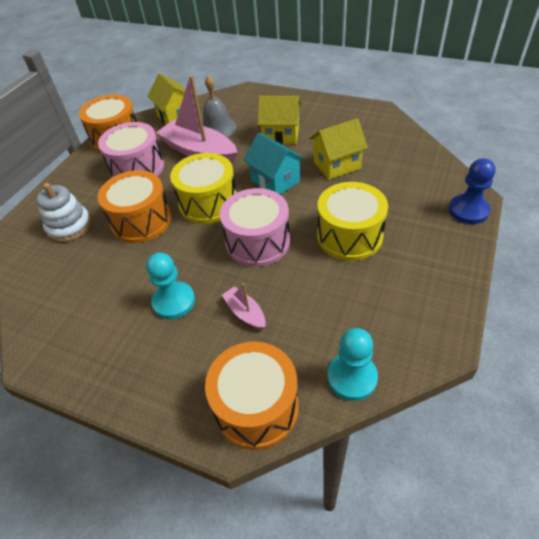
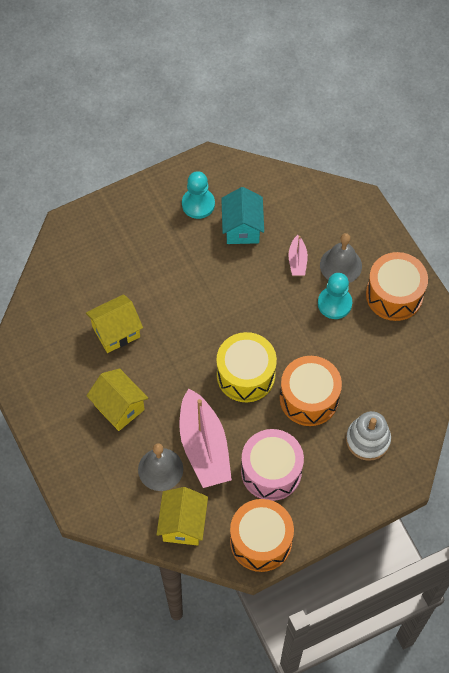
camera: 145 degrees left, 15 degrees up
orange drum [205,342,299,450] -> orange drum moved to [366,252,428,321]
pink drum [220,188,290,267] -> none
turquoise house [244,132,305,194] -> turquoise house moved to [221,187,264,244]
yellow house [309,118,368,180] -> yellow house turned 45 degrees counterclockwise [86,294,143,353]
yellow drum [317,182,388,261] -> none
turquoise pawn [327,328,378,401] -> turquoise pawn moved to [182,171,215,219]
blue pawn [449,158,495,224] -> none
none -> grey bell [320,233,362,283]

